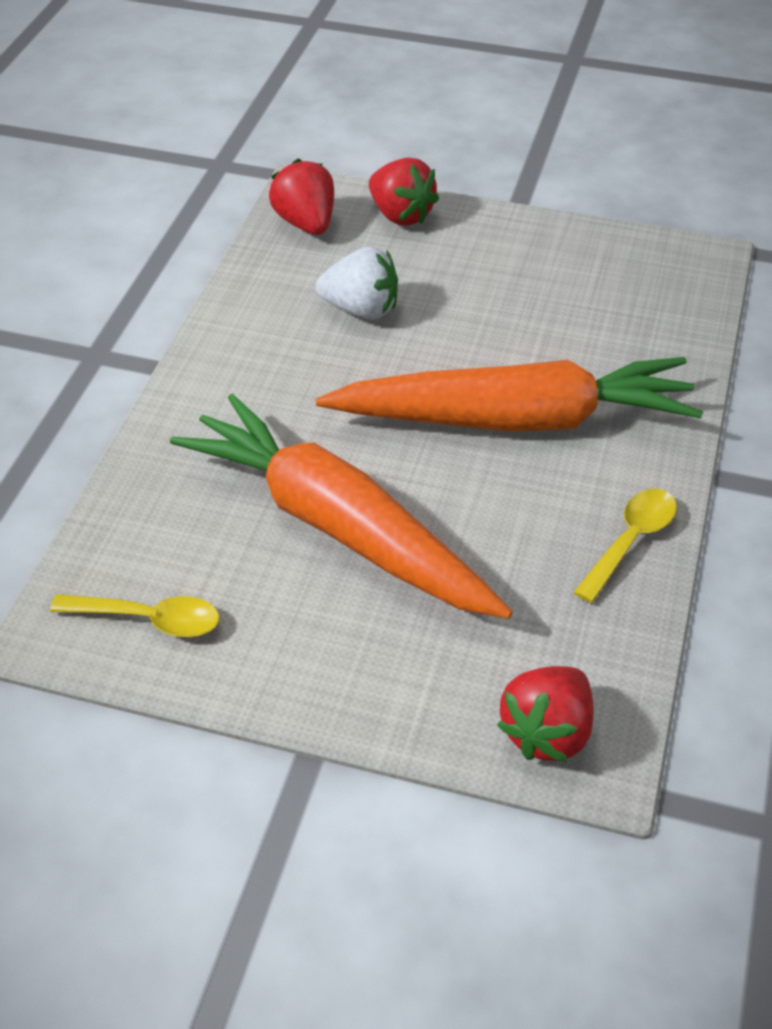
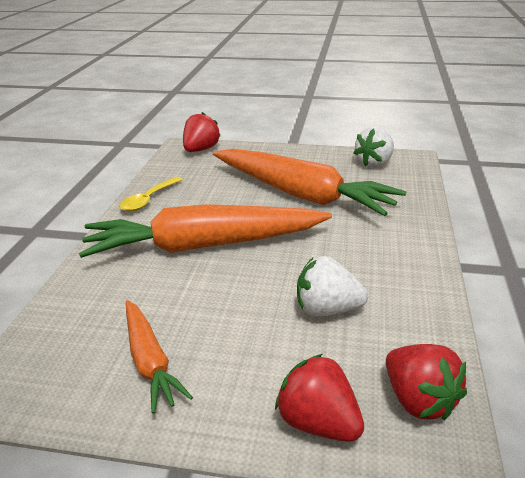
camera: 175 degrees right, 15 degrees down
yellow spoon [50,594,220,637] -> white strawberry [354,127,394,167]
none -> orange carrot [126,300,193,414]

